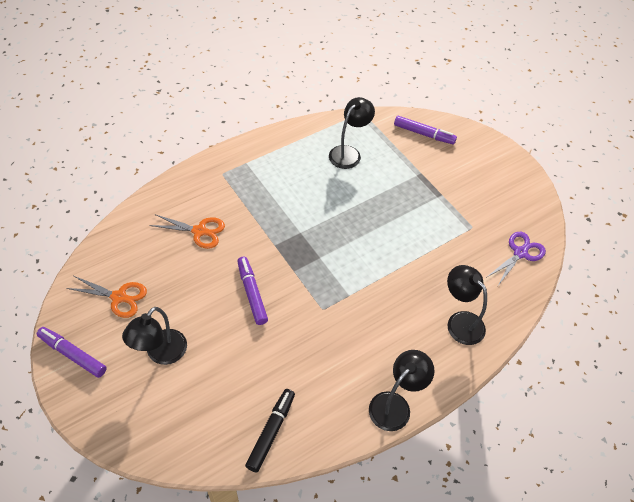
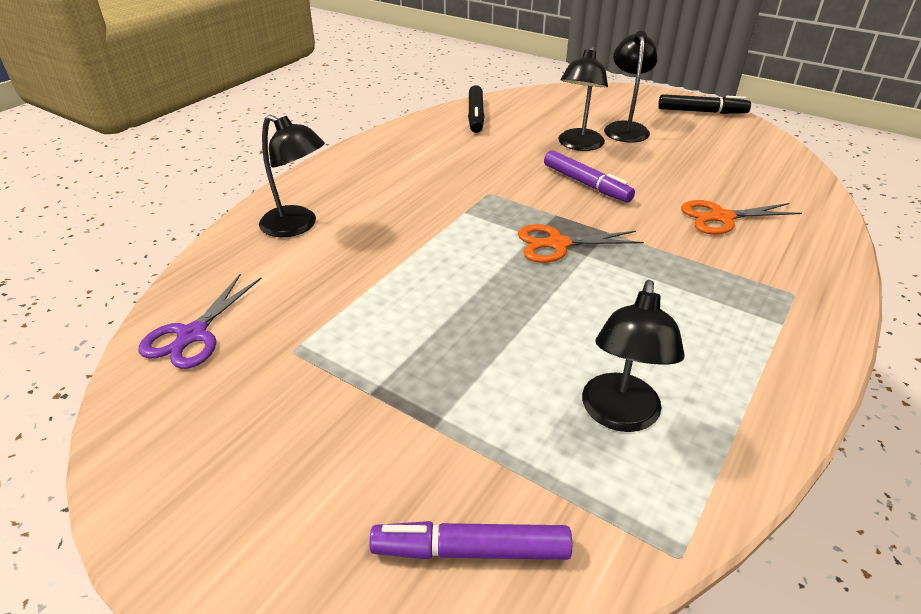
camera: 160 degrees right, 15 degrees down
purple marker [37,327,107,378] -> black marker [658,94,751,114]
orange scissors [66,276,147,318] -> orange scissors moved to [518,224,644,263]
black lamp [369,350,435,431] -> black lamp moved to [558,46,608,151]

